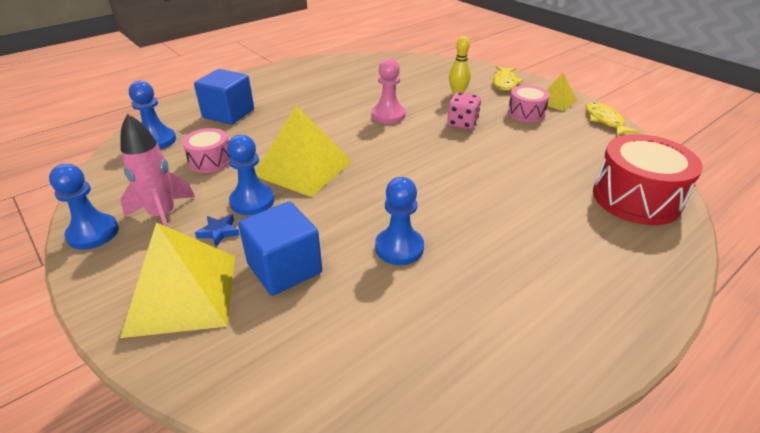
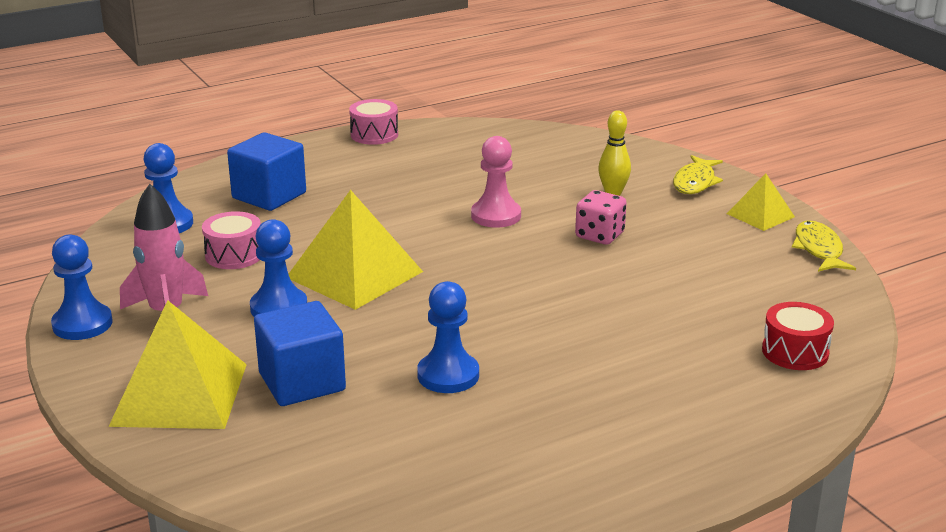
camera: 10 degrees right, 10 degrees down
blue star [195,214,240,247] -> none
pink drum [508,85,550,122] -> pink drum moved to [349,99,398,145]
red drum [593,134,703,225] -> red drum [762,302,834,370], size x0.57

